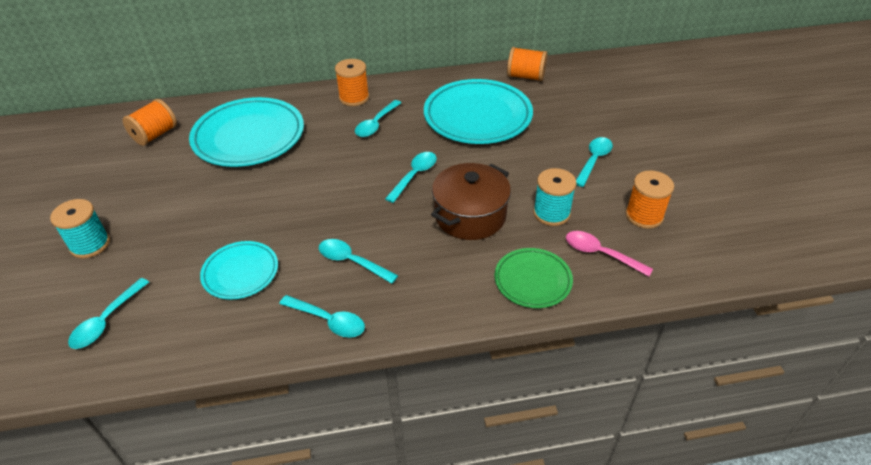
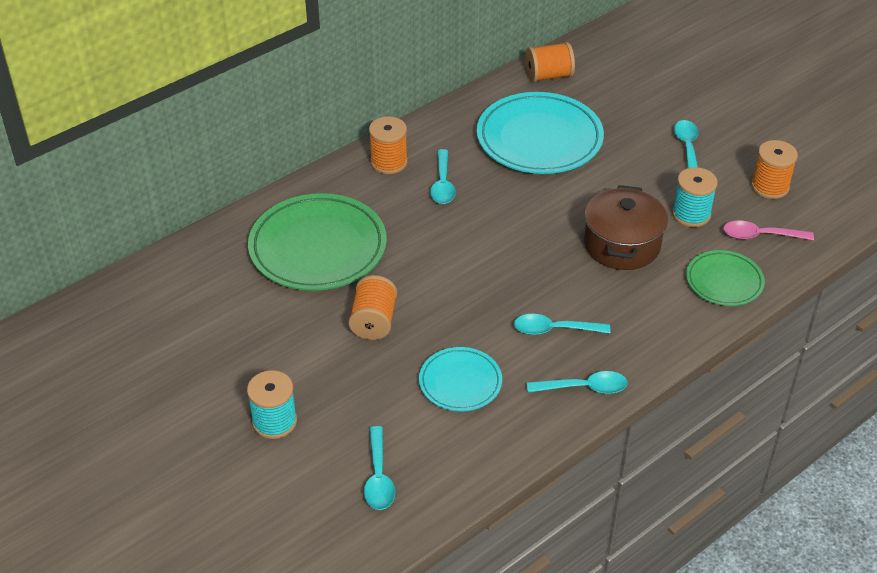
camera: 30 degrees left, 0 degrees up
orange spool [123,99,177,146] -> orange spool moved to [348,275,397,340]
turquoise plate [189,97,304,167] -> green plate [248,193,387,291]
turquoise spoon [385,152,437,203] -> none

